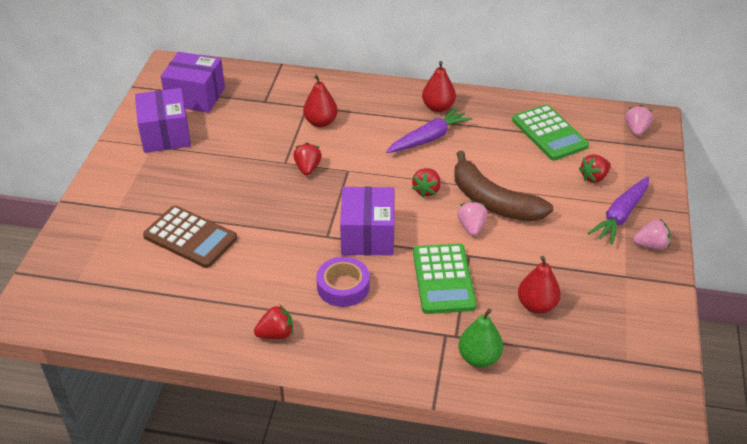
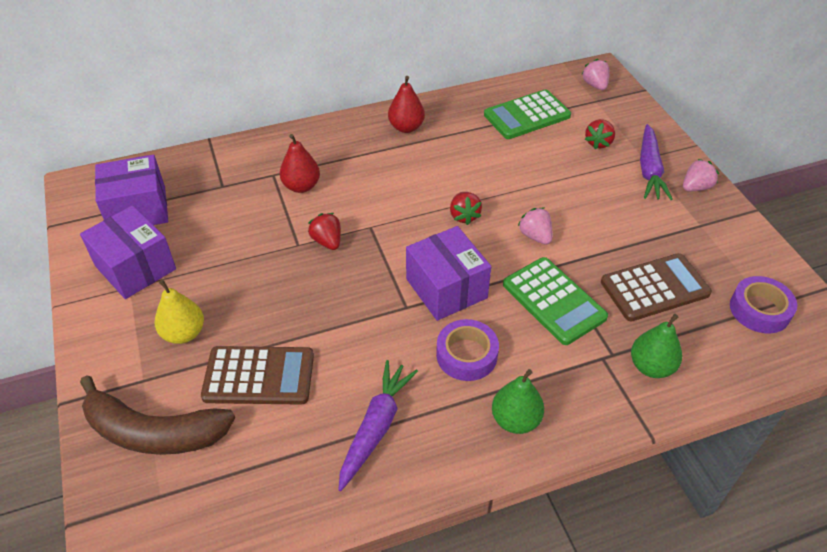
camera: 30 degrees left, 5 degrees up
red strawberry [254,304,293,339] -> none
purple carrot [386,107,472,153] -> purple carrot moved to [338,360,418,491]
brown banana [454,151,553,221] -> brown banana moved to [80,375,235,455]
green calculator [512,104,589,160] -> green calculator turned 120 degrees clockwise [484,89,571,139]
red pear [518,256,561,313] -> brown calculator [601,253,712,321]
none -> yellow pear [155,280,204,344]
none -> green pear [492,369,544,434]
none -> purple tape [730,276,797,333]

